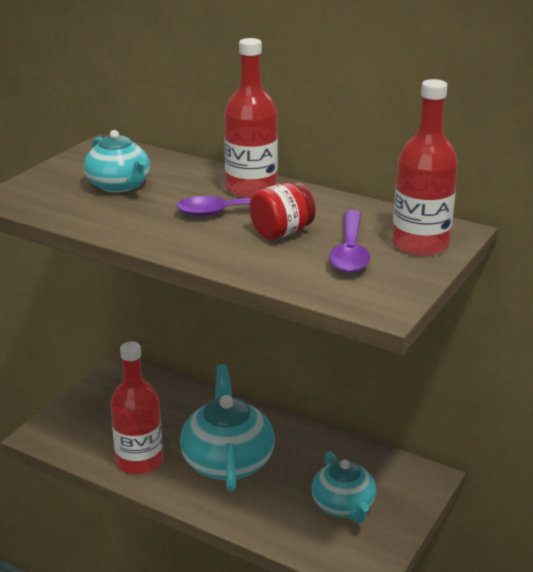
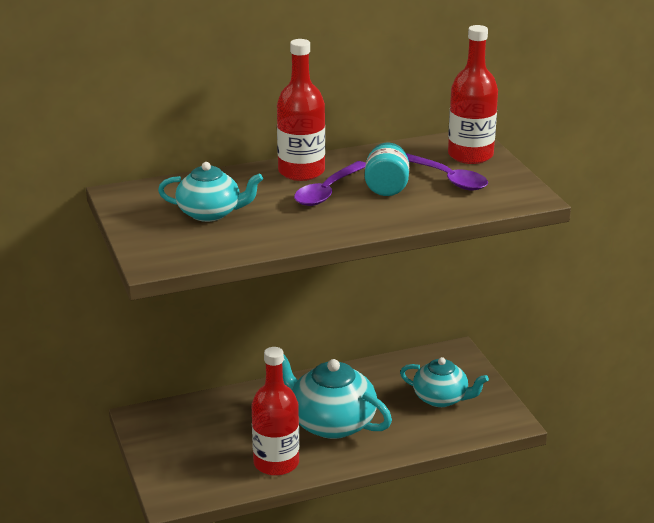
camera: 50 degrees left, 0 degrees up
red jar [249,182,315,240] -> turquoise jar [365,143,409,196]

